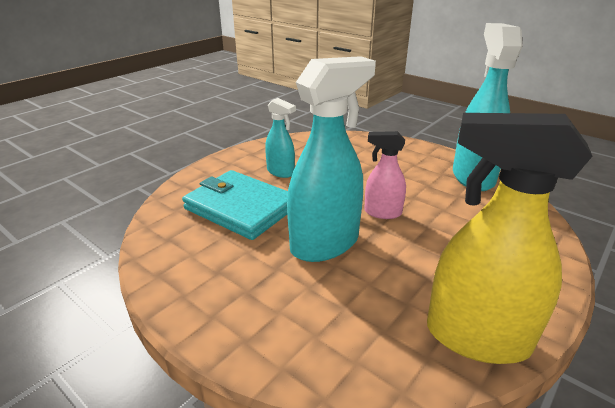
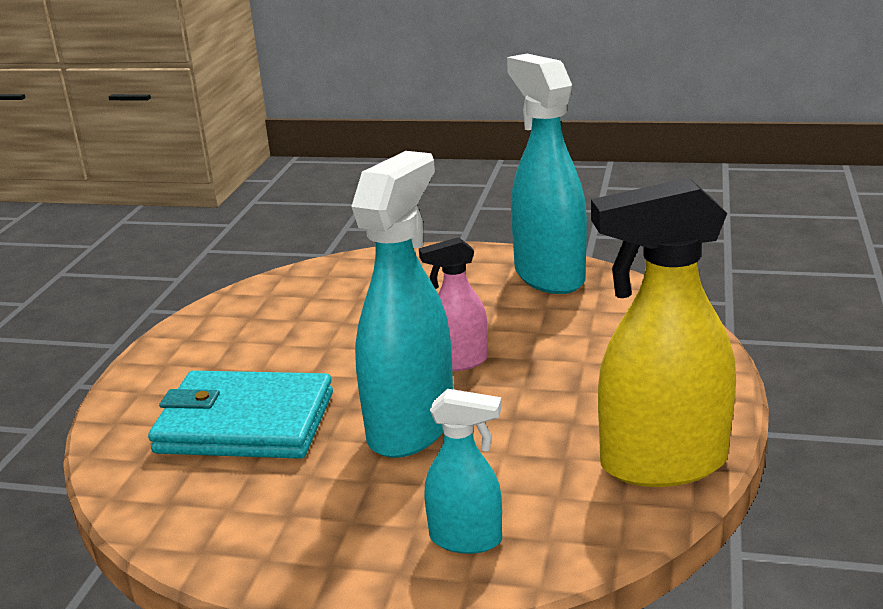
camera: 25 degrees left, 5 degrees down
turquoise spray bottle [265,98,296,178] -> turquoise spray bottle moved to [424,389,502,554]

